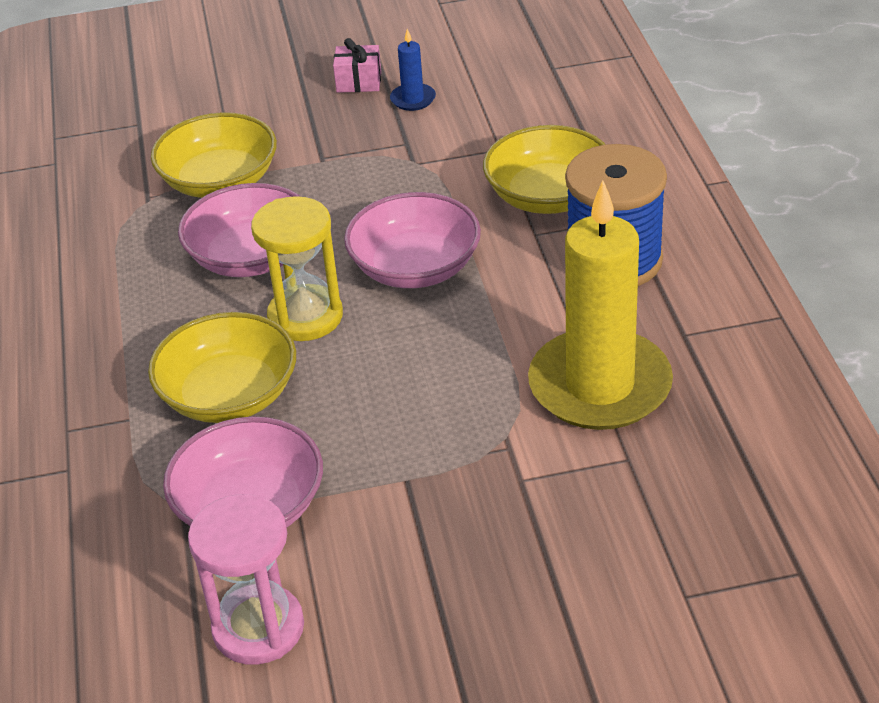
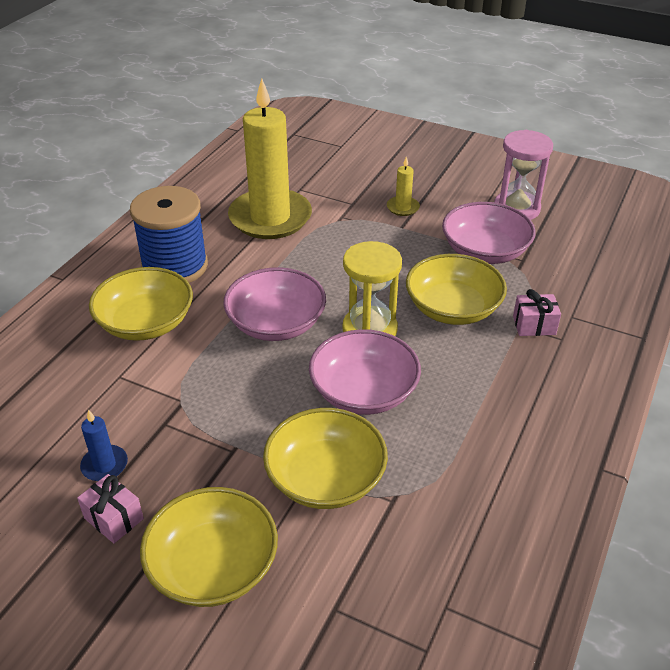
camera: 145 degrees left, 0 degrees up
none -> yellow bowl [140,487,278,607]
none -> yellow candle [387,156,420,216]
none -> pink gift [513,289,561,336]

